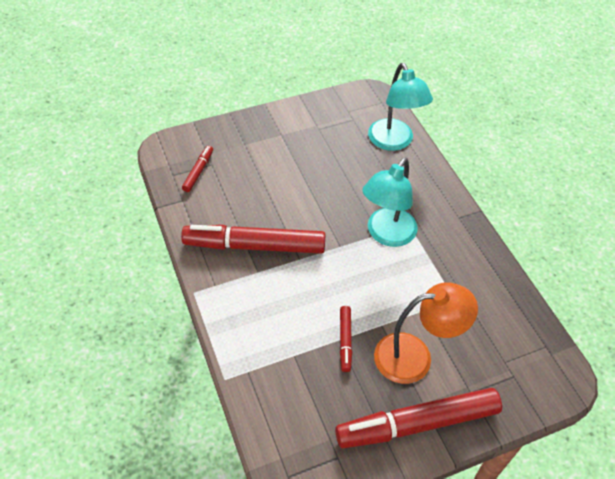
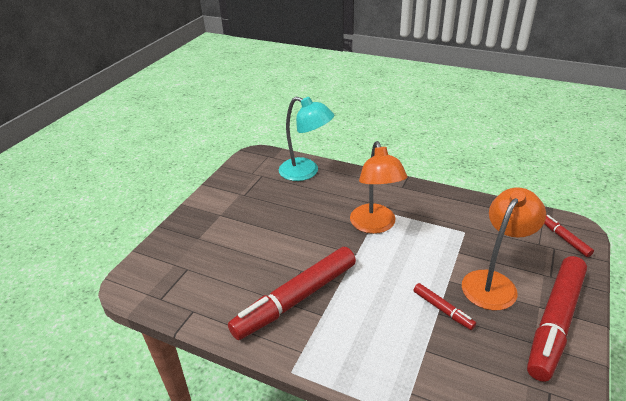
camera: 40 degrees left, 15 degrees down
red marker [182,146,213,192] -> red marker moved to [544,215,594,257]
turquoise lamp [362,158,418,247] -> orange lamp [350,141,407,234]

